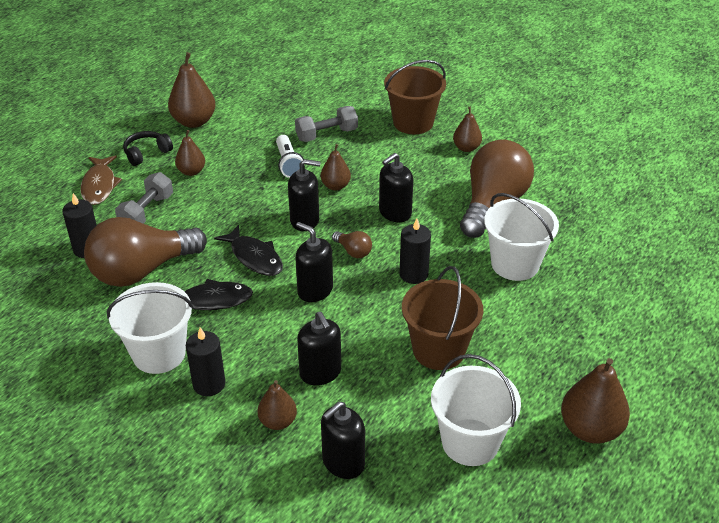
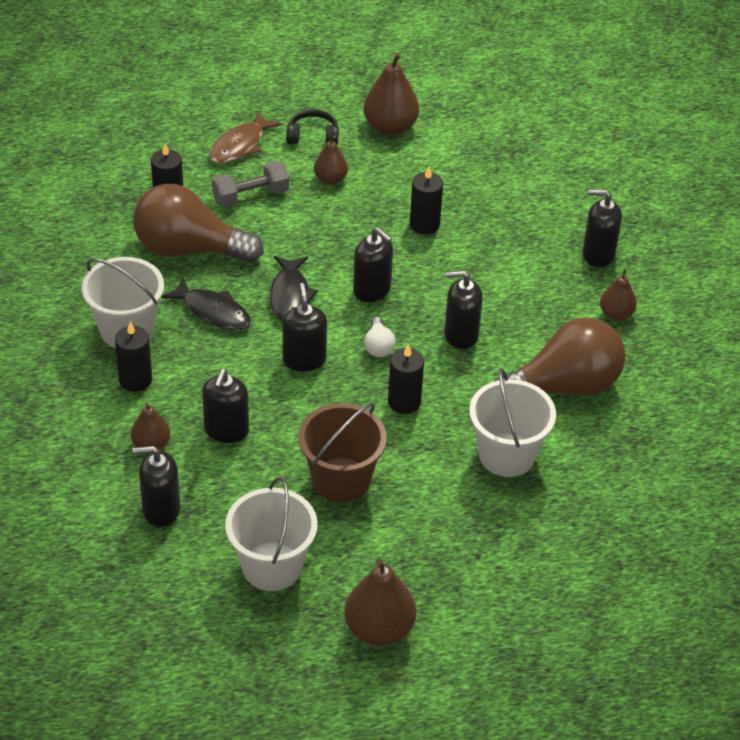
camera: 40 degrees right, 5 degrees up
white flashlight [276,135,304,178] -> black candle [410,167,443,234]
grey dumbbell [295,106,358,142] -> none
brown pear [321,144,351,191] -> none
brown light bulb [332,231,372,258] -> white light bulb [364,317,396,357]
brown bucket [384,60,446,134] -> black soap dispenser [583,189,622,267]

